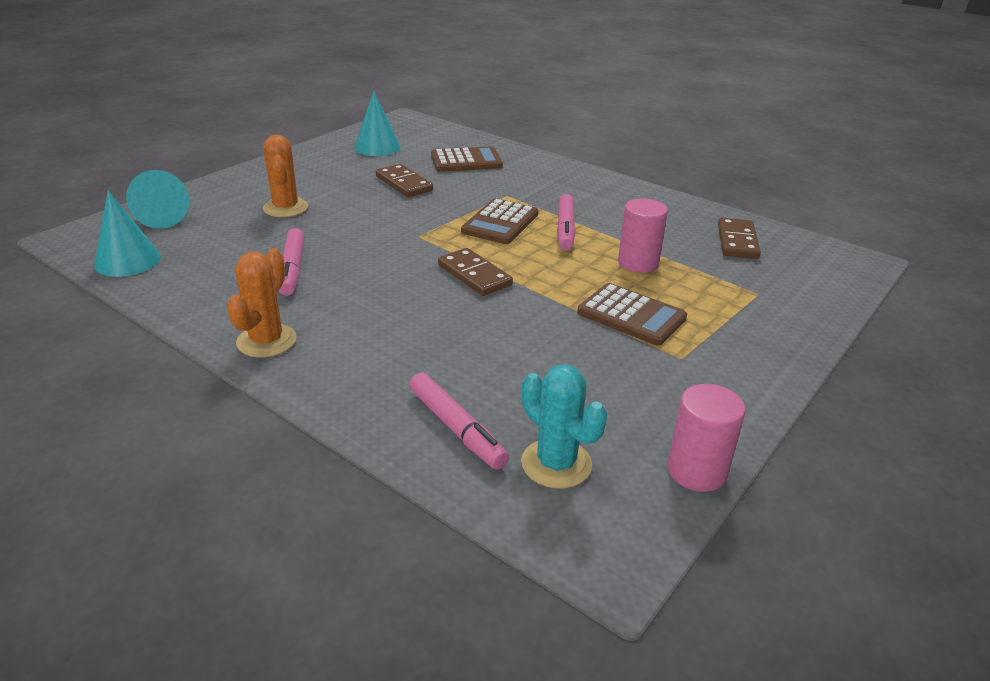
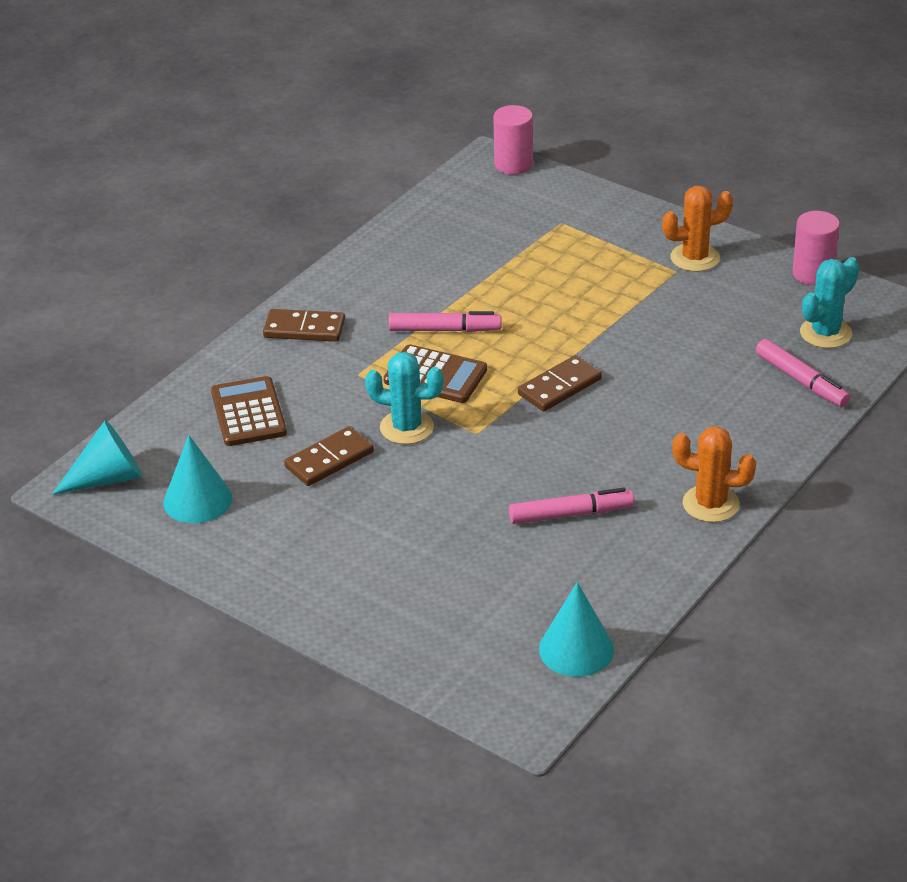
camera: 90 degrees left, 5 degrees up
turquoise cone [126,170,189,229] -> turquoise cone moved to [52,420,142,495]
orange cactus [263,135,308,217] -> orange cactus moved to [662,186,733,272]
pink marker [409,372,509,470] -> pink marker turned 90 degrees clockwise [756,339,851,407]
brown calculator [577,283,687,346] -> none
pink cylinder [618,198,668,273] -> pink cylinder moved to [493,105,533,175]
brown domino [718,218,761,259] -> brown domino moved to [263,309,345,342]
none -> turquoise cactus [365,352,444,444]

